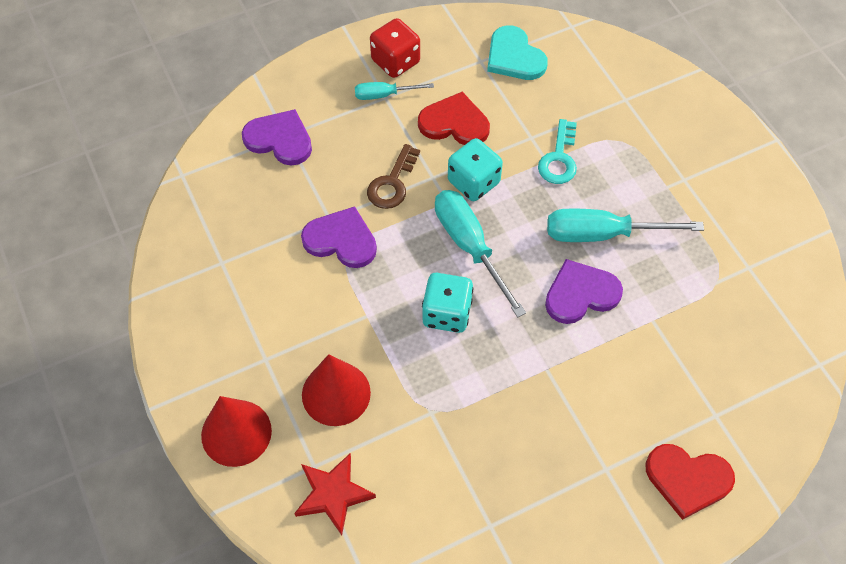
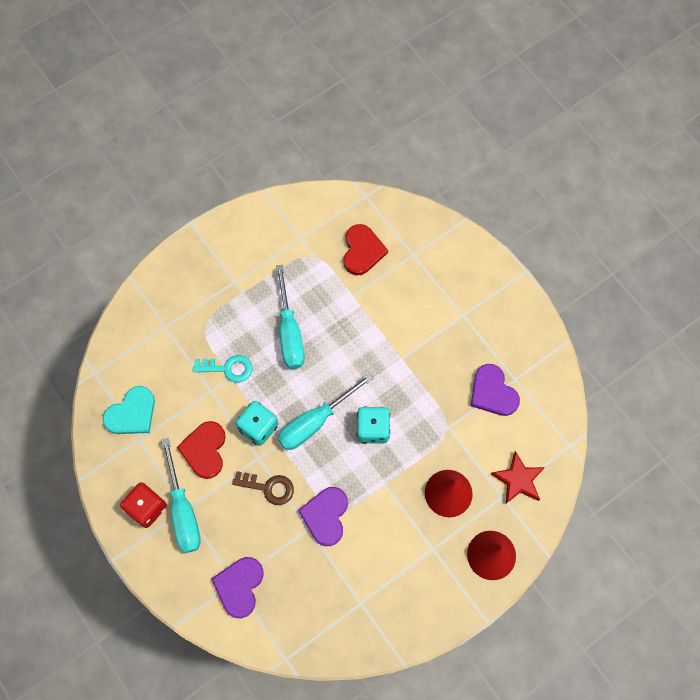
camera: 100 degrees left, 10 degrees up
turquoise screwdriver [355,82,434,100] -> turquoise screwdriver [161,438,201,553], size x1.80
purple heart [545,259,623,324] -> purple heart moved to [471,364,520,416]
red heart [645,444,735,520] -> red heart moved to [343,224,388,275]

